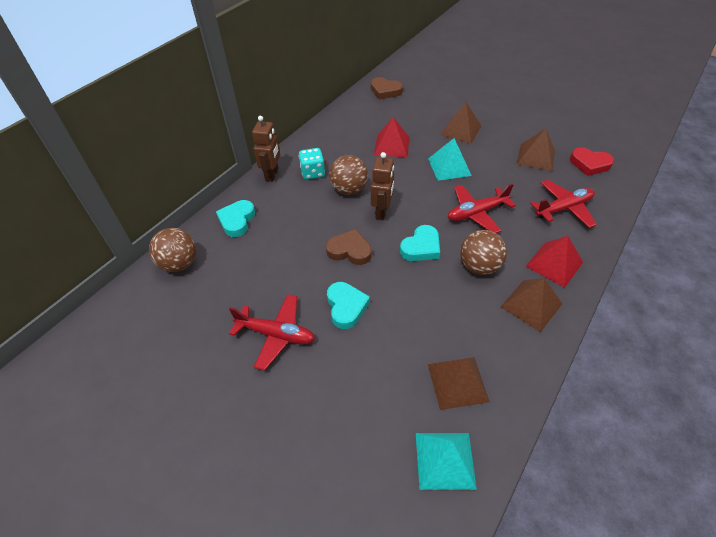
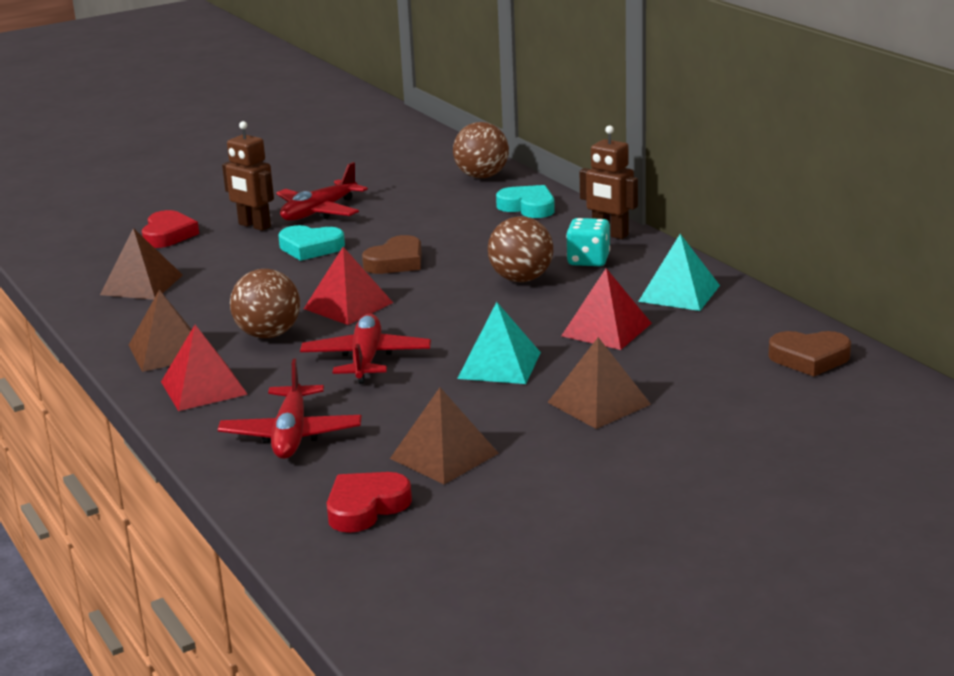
camera: 115 degrees right, 25 degrees down
brown heart [371,77,403,100] -> brown heart turned 135 degrees counterclockwise [768,331,851,377]
brown robot [371,152,394,220] -> brown robot moved to [222,121,274,231]
turquoise heart [400,225,440,261] -> red pyramid [304,247,393,325]
turquoise pyramid [416,433,477,490] -> turquoise pyramid moved to [638,234,720,311]
none -> red heart [142,210,199,248]

